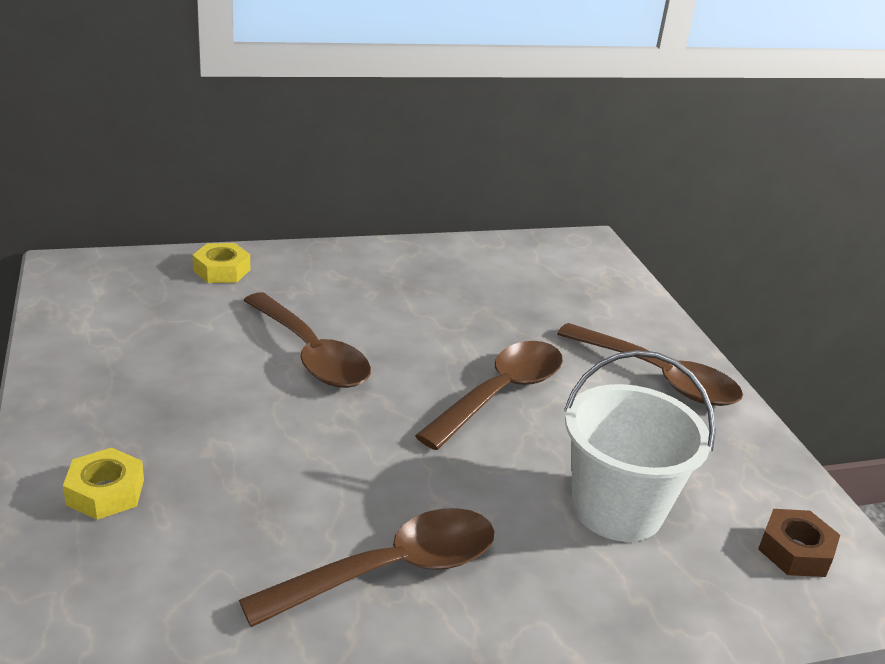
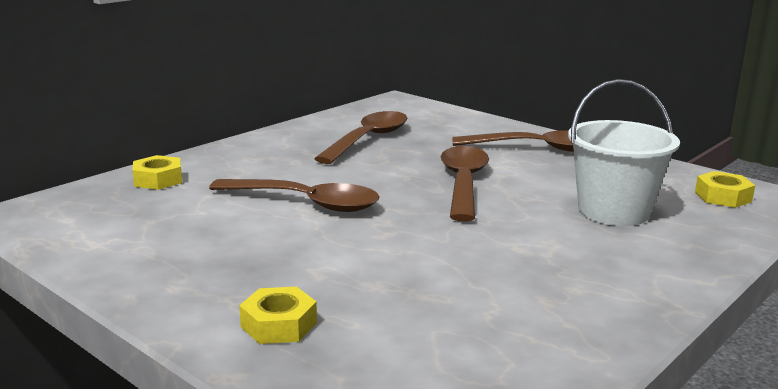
camera: 30 degrees left, 10 degrees down
brown spoon [239,508,494,627] -> brown spoon moved to [314,111,407,164]
brown nut [758,509,840,577] -> yellow nut [695,171,755,208]

